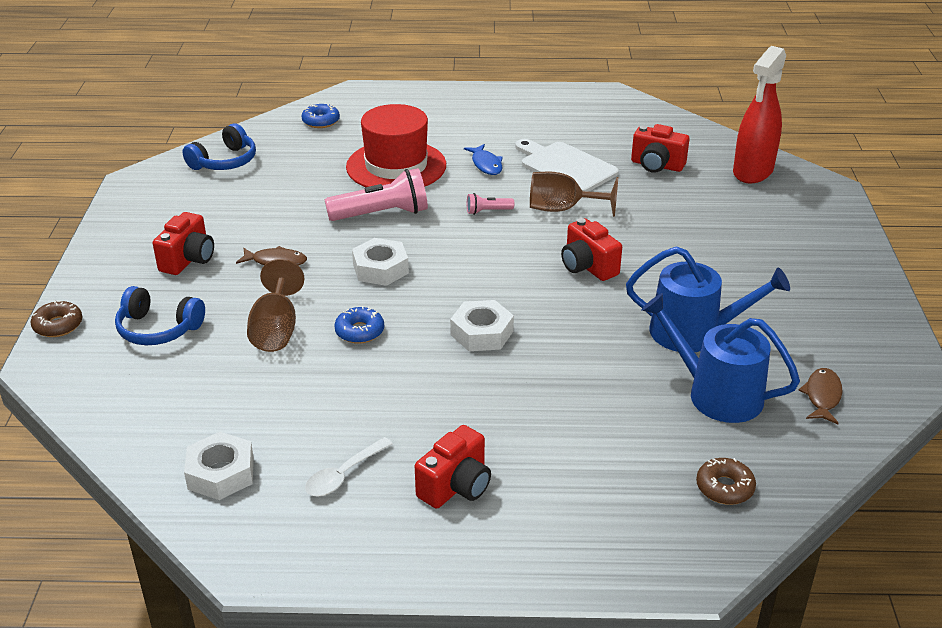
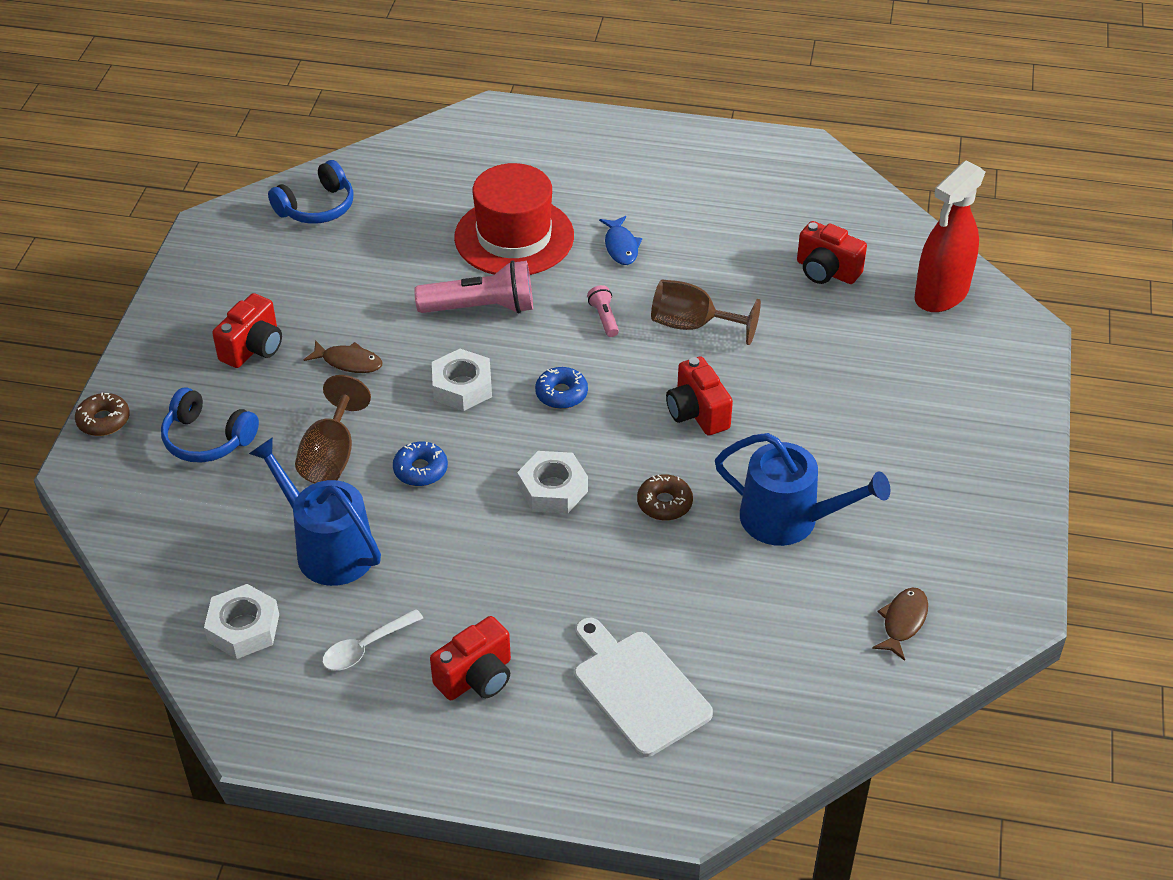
camera: 10 degrees right, 10 degrees up
blue donut [301,104,340,128] -> blue donut moved to [535,367,588,409]
pink flashlight [467,193,514,215] -> pink flashlight turned 75 degrees clockwise [587,285,619,337]
white cutting board [515,139,619,192] -> white cutting board moved to [574,618,713,757]
blue watering can [642,293,800,423] -> blue watering can moved to [249,437,381,586]
brown donut [696,458,756,505] -> brown donut moved to [637,474,693,521]

